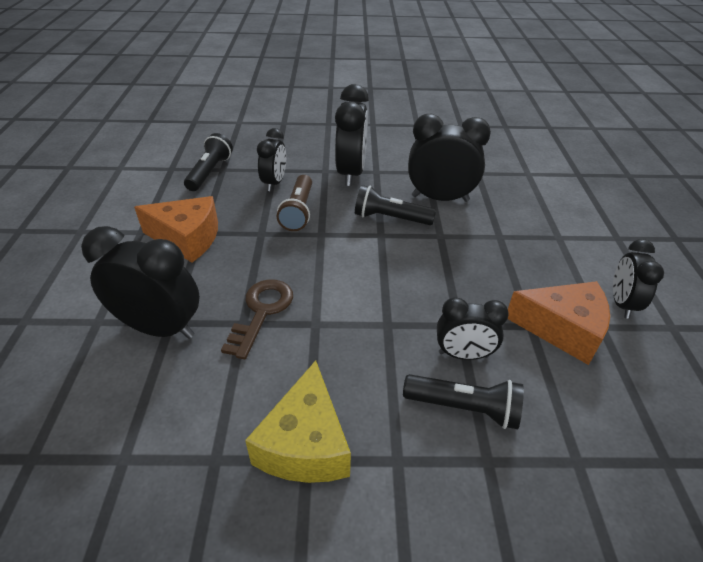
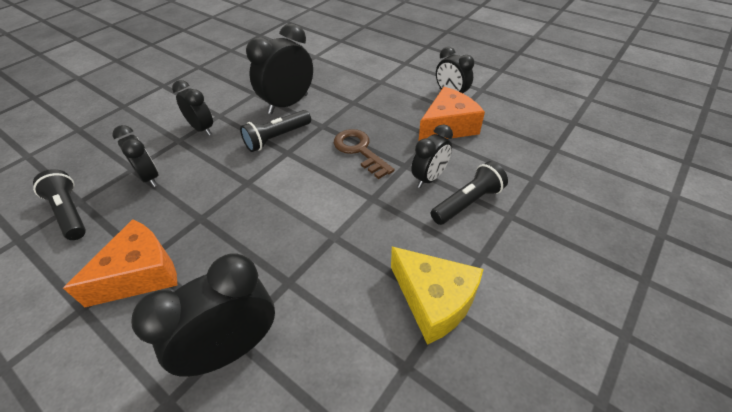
camera: 50 degrees left, 5 degrees up
brown key [221,279,293,359] -> brown key moved to [334,129,395,179]
brown flashlight [277,175,312,231] -> none
black clock [335,84,369,186] -> black clock [172,80,213,135], size x0.62

